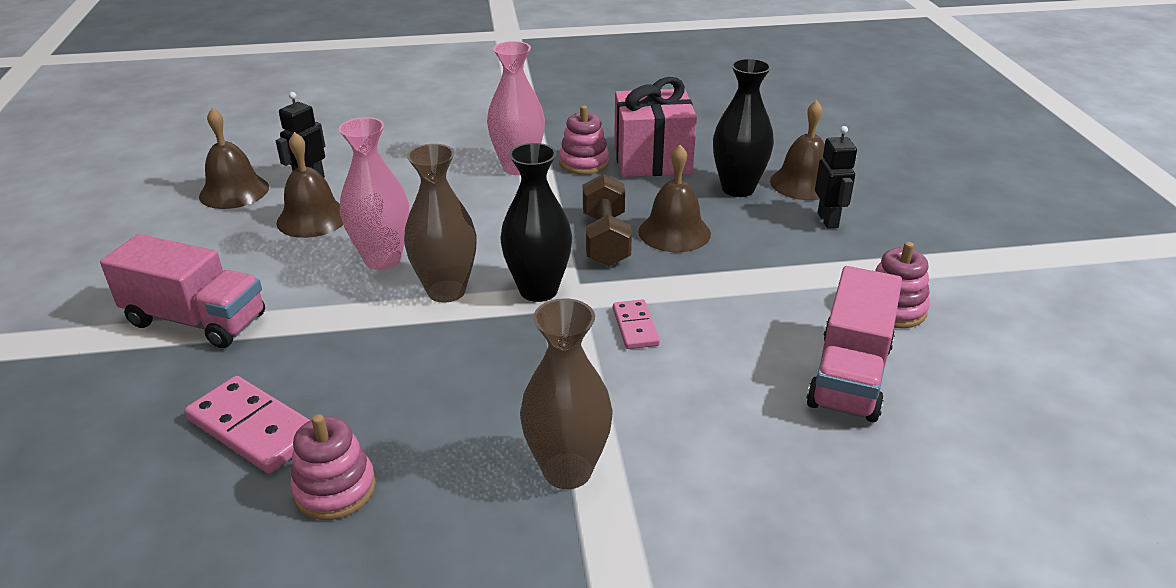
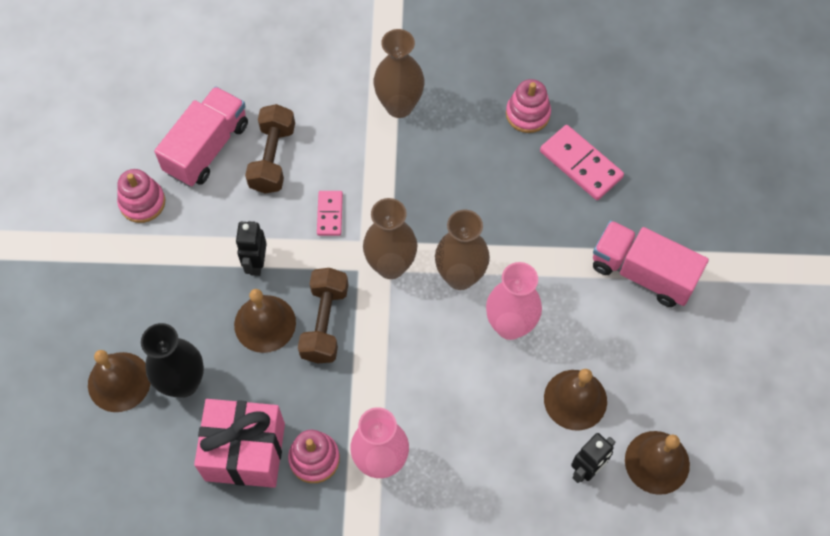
camera: 170 degrees left, 30 degrees up
black vase [500,143,572,302] -> brown vase [363,198,417,279]
black robot [815,126,857,229] -> black robot moved to [236,221,267,276]
none -> brown dumbbell [245,104,295,193]

